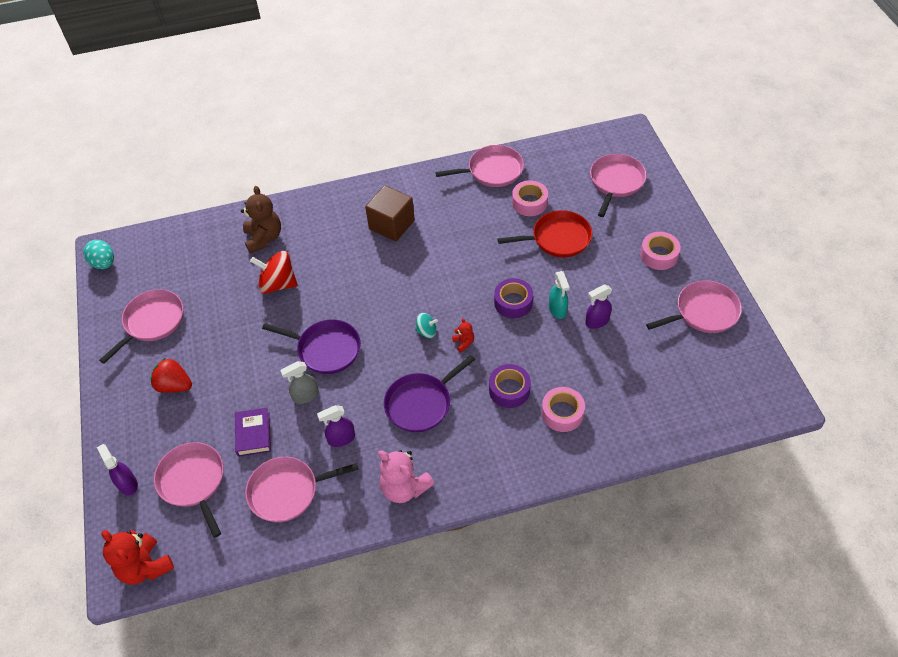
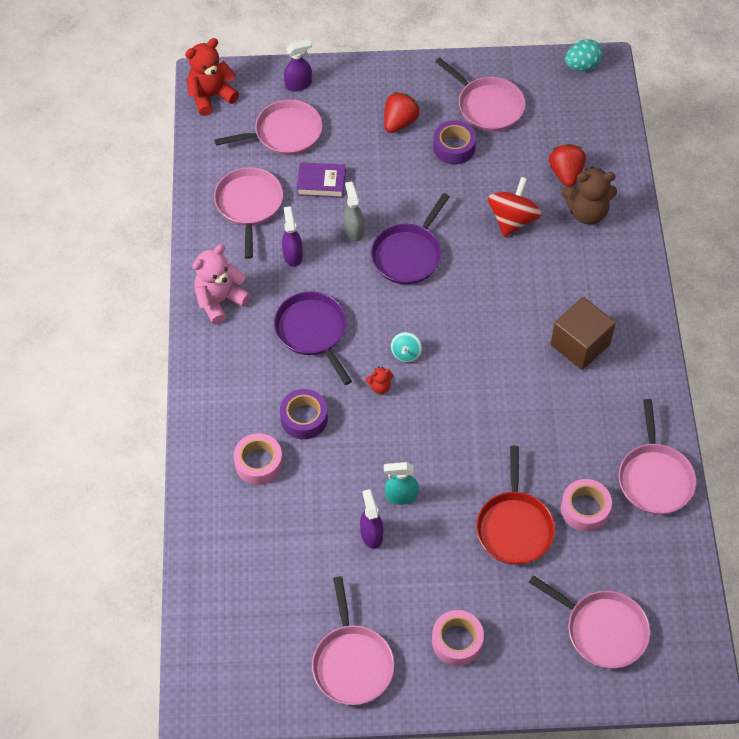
camera: 100 degrees right, 5 degrees up
purple tape [494,278,533,318] -> purple tape moved to [433,120,476,165]
none -> red strawberry [549,144,586,187]

